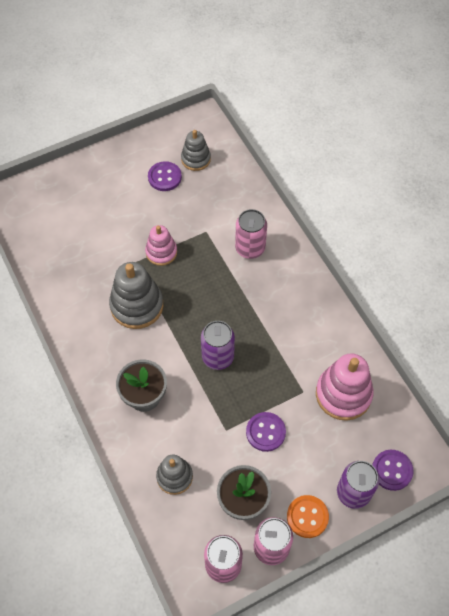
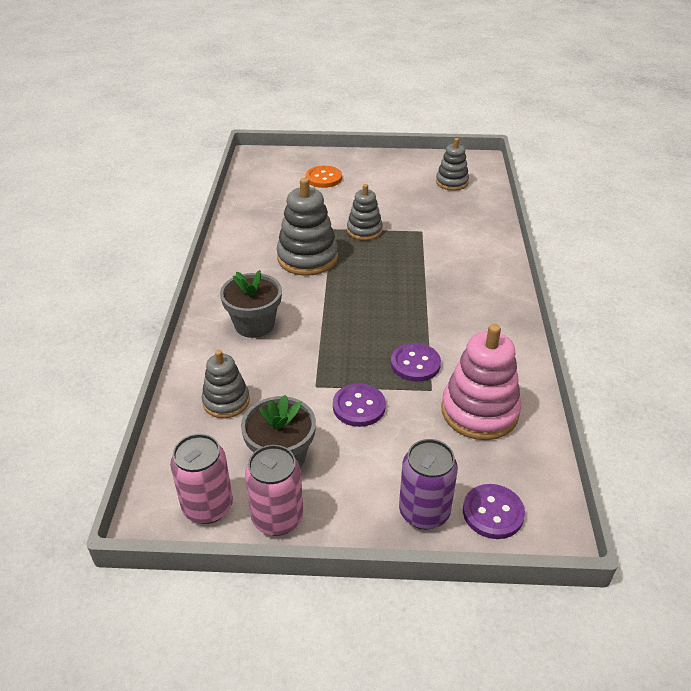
camera: 30 degrees right, 20 degrees down
pink stacking toy [145,225,177,266] -> grey stacking toy [347,184,383,240]
purple button [148,161,182,191] -> purple button moved to [391,343,441,382]
purple can [201,321,235,370] -> none
pink can [235,209,267,259] -> none
orange button [287,495,329,538] -> orange button moved to [306,166,342,188]

